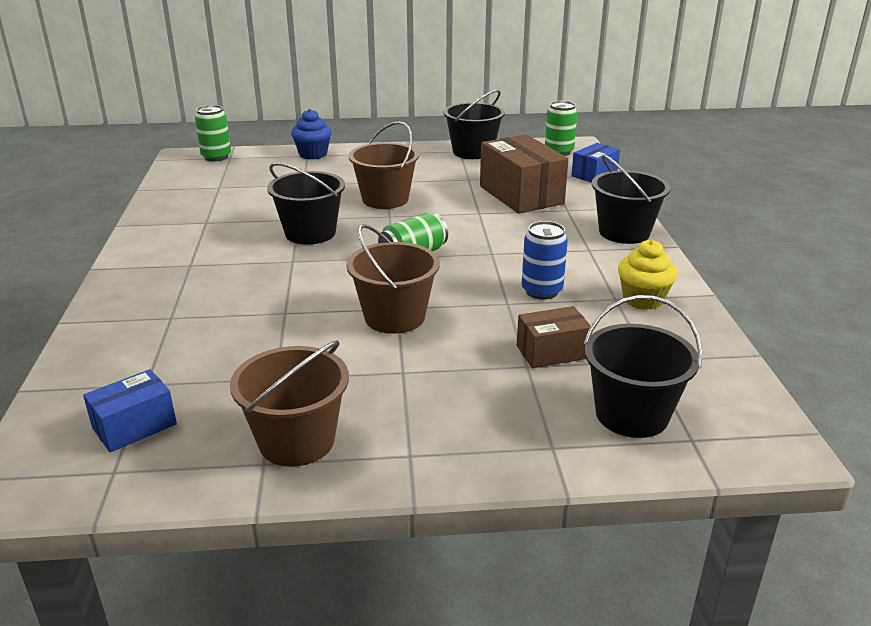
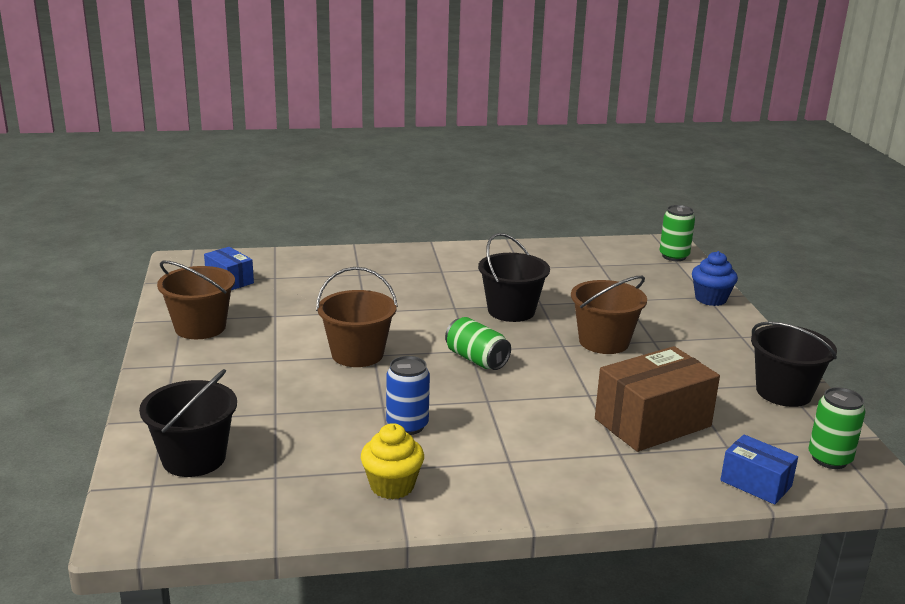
camera: 85 degrees right, 5 degrees down
brown box [517,306,591,368] -> none
black bucket [592,155,670,244] -> none

